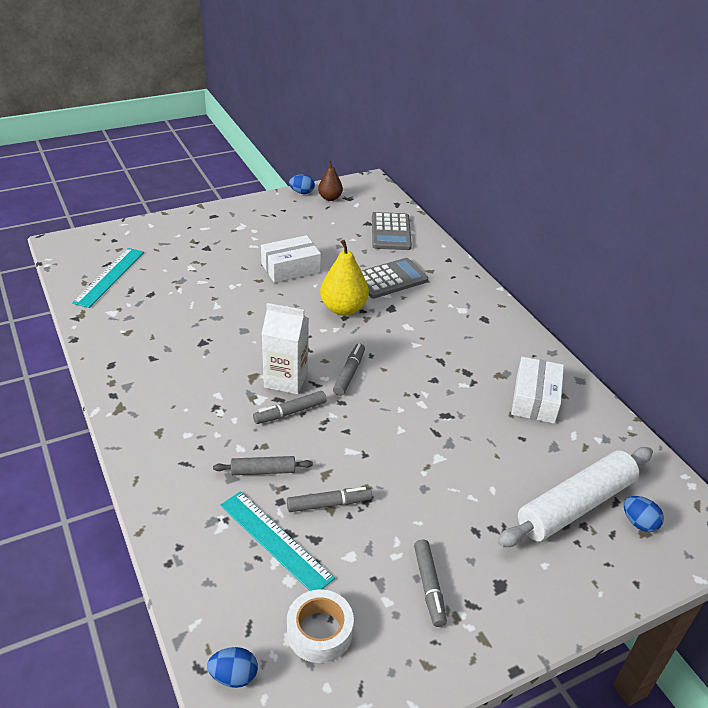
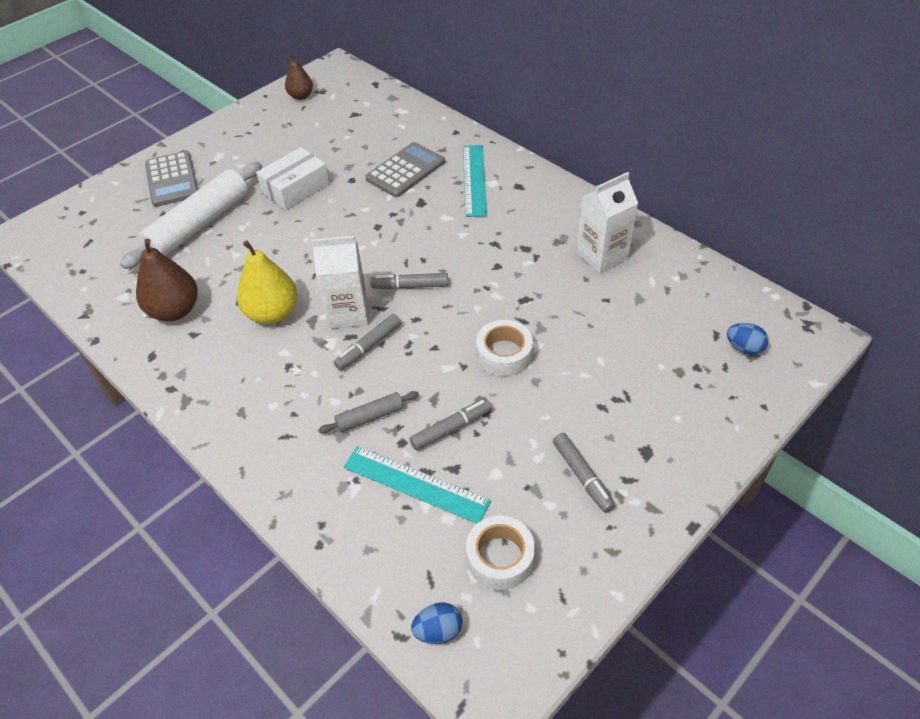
camera: 15 degrees left, 10 degrees up
turquoise ruler [72,248,144,308] -> turquoise ruler moved to [463,145,487,217]
blue egg [289,174,315,194] -> none
yellow pear [320,240,369,316] -> yellow pear moved to [237,240,298,324]
grey marker [333,343,365,396] -> grey marker turned 90 degrees counterclockwise [370,273,448,289]
grey calculator [372,212,412,250] -> grey calculator moved to [145,151,198,207]
white rolling pin [498,447,653,547] -> white rolling pin moved to [120,162,262,269]
white box [511,357,564,424] -> white carton [577,172,638,273]
none -> brown pear [136,238,198,321]
none -> white tape [476,320,533,376]

